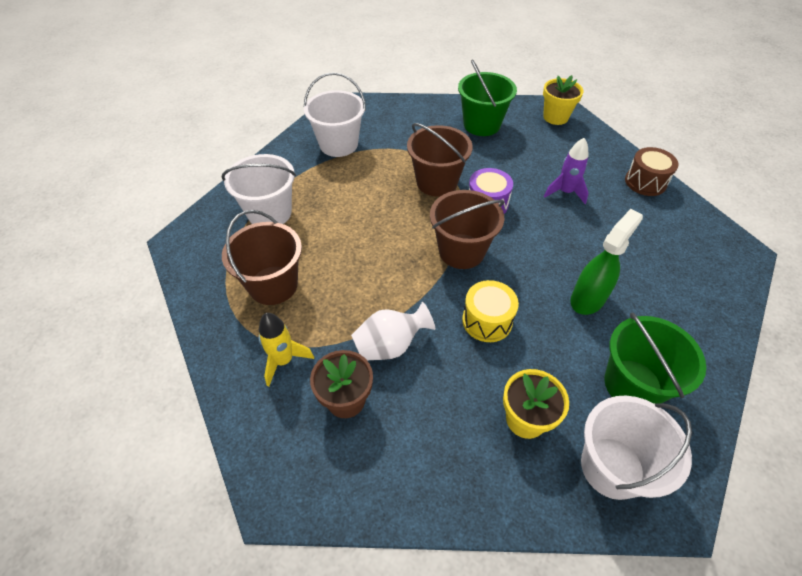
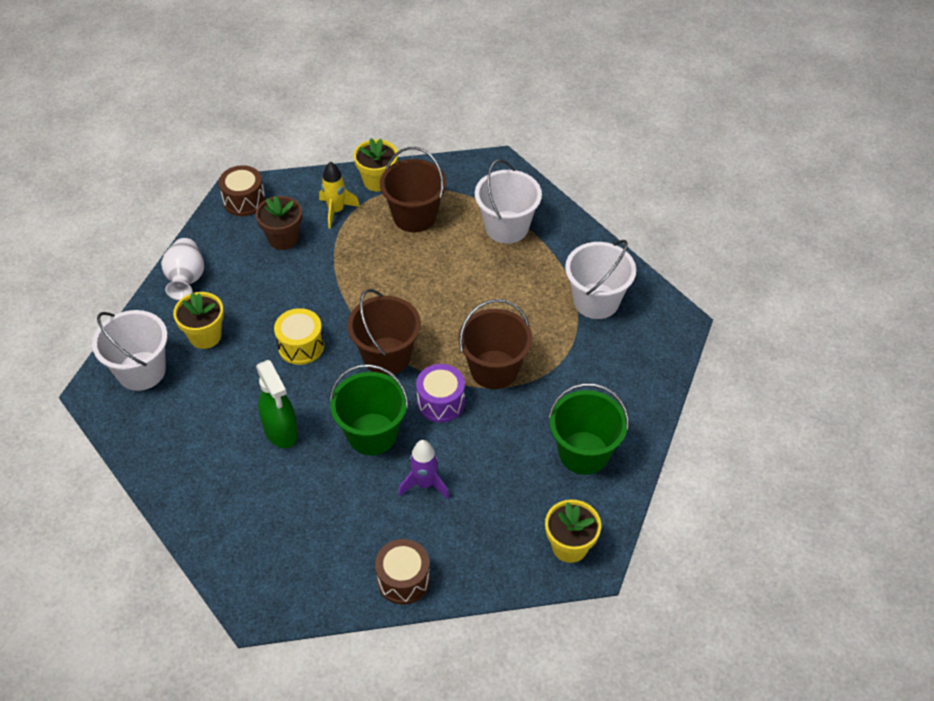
camera: 110 degrees right, 0 degrees up
white vase [351,302,435,361] -> white vase moved to [161,238,204,300]
green bucket [604,313,706,404] -> green bucket moved to [329,364,409,455]
none -> brown drum [219,165,266,216]
none -> yellow flower pot [354,138,398,192]

